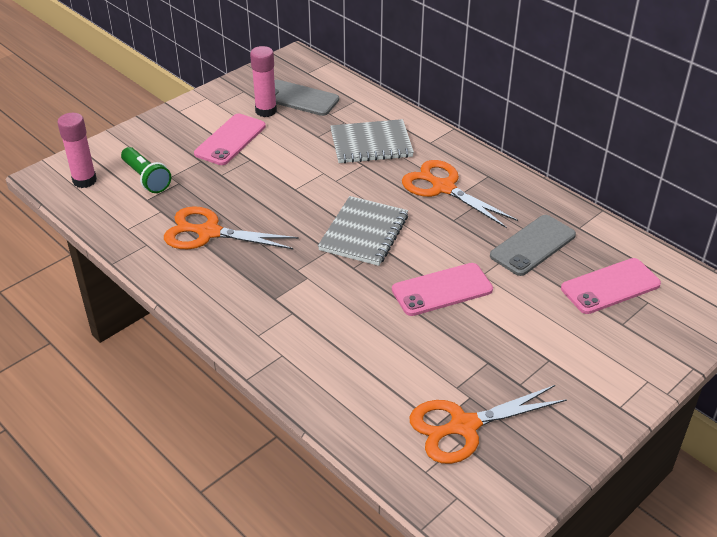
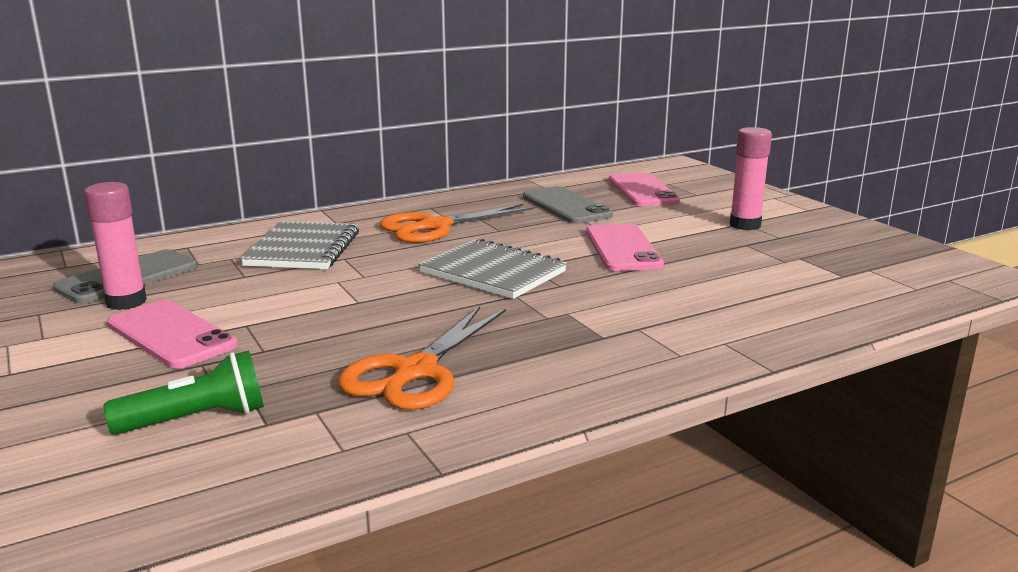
camera: 75 degrees left, 20 degrees down
pink glue stick [57,113,97,188] -> pink glue stick moved to [730,127,772,230]
orange scissors [410,385,567,464] -> none

